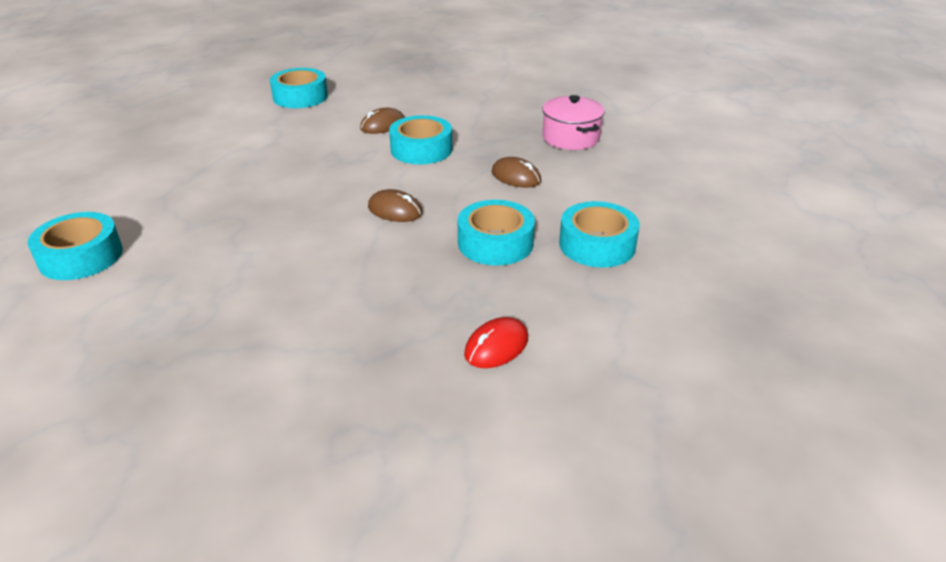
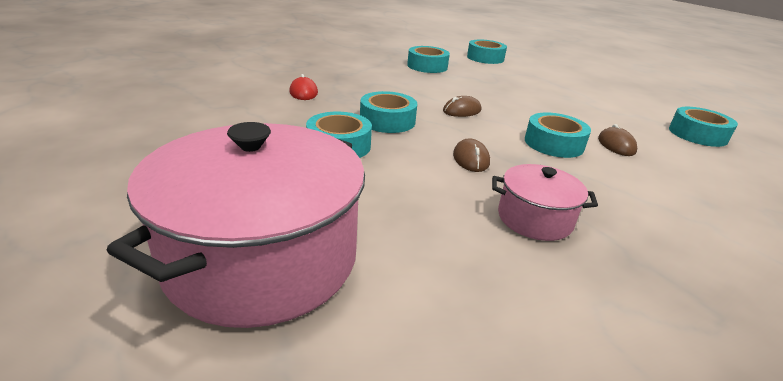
camera: 120 degrees right, 5 degrees down
brown mouse [491,157,541,188] -> brown mouse turned 75 degrees counterclockwise [453,139,490,172]
none -> pink pot [106,122,365,328]
none -> turquoise tape [407,46,450,73]

